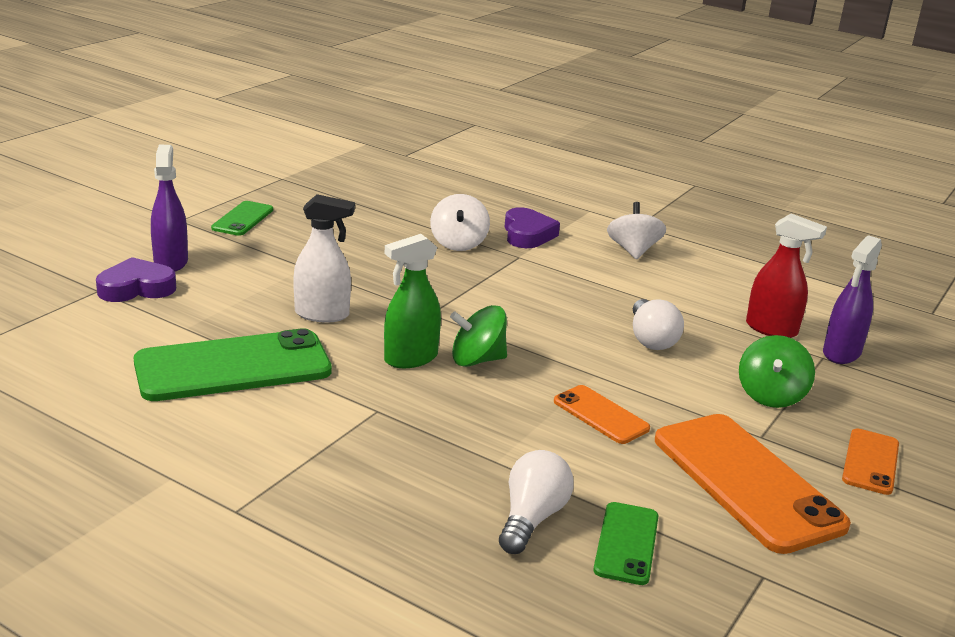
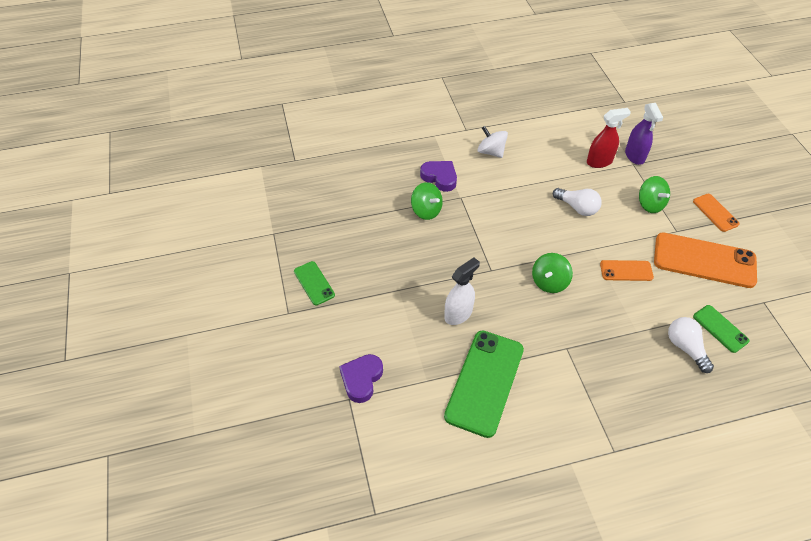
camera: 45 degrees left, 25 degrees up
purple spray bottle [151,145,188,272] -> none
green spray bottle [384,234,441,368] -> none
white spinning top [430,194,490,251] -> green spinning top [411,182,443,220]

